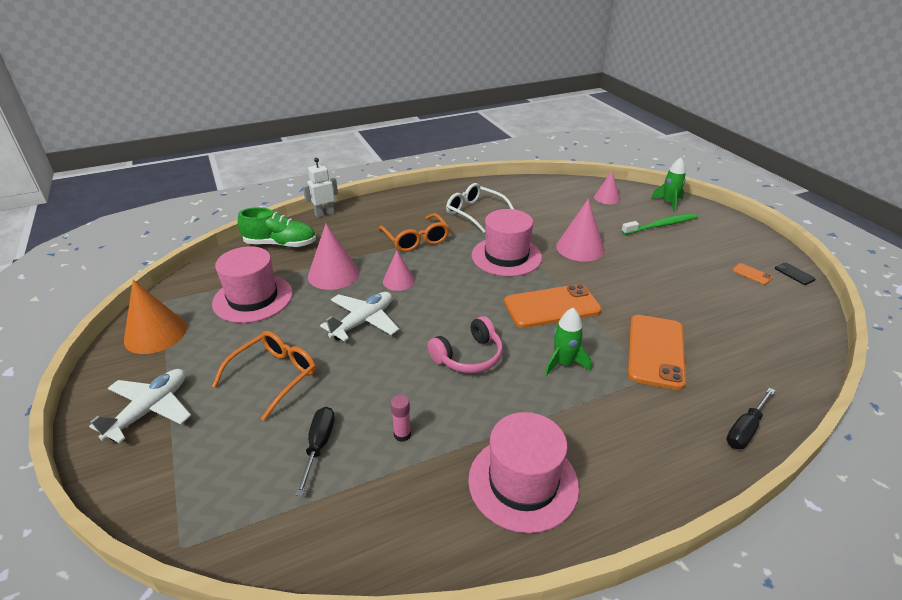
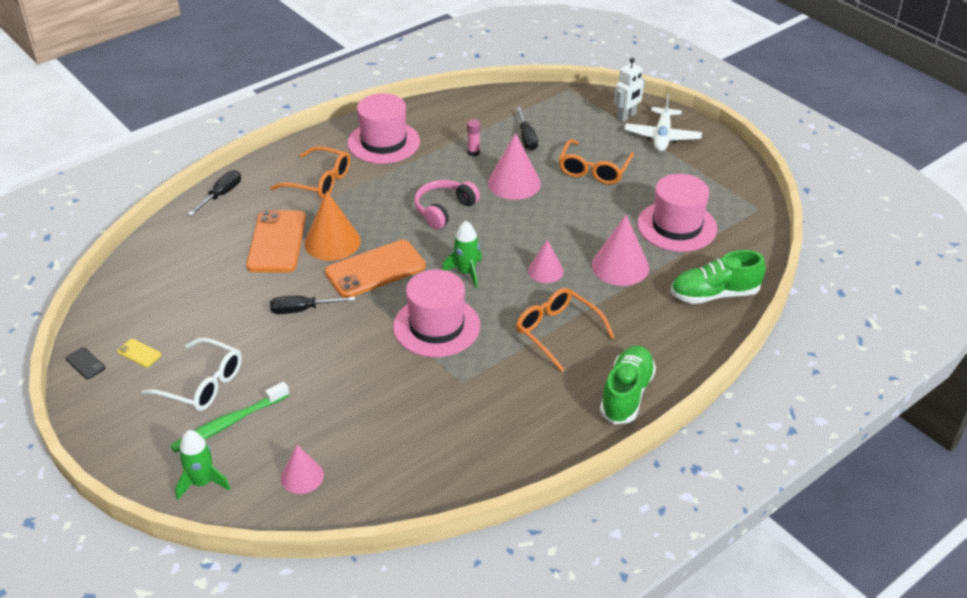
camera: 165 degrees right, 5 degrees up
orange cone [124,280,187,354] -> orange cone moved to [304,191,361,261]
white robot [303,158,338,218] -> white robot moved to [615,58,645,122]
white plane [320,292,399,342] -> none
white glasses [446,183,514,233] -> white glasses moved to [141,338,242,411]
green rocket [545,308,591,376] -> green rocket moved to [442,221,482,288]
pink cone [556,199,605,262] -> pink cone moved to [488,133,541,200]
orange phone [732,263,773,285] -> yellow phone [117,339,161,367]
none -> black screwdriver [270,296,355,314]
none -> orange glasses [271,146,350,199]
none -> green shoe [600,346,656,424]

